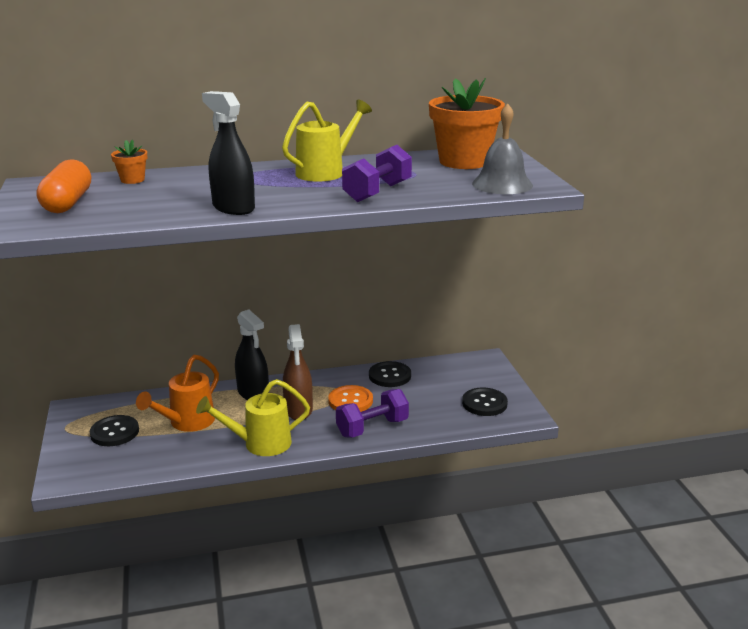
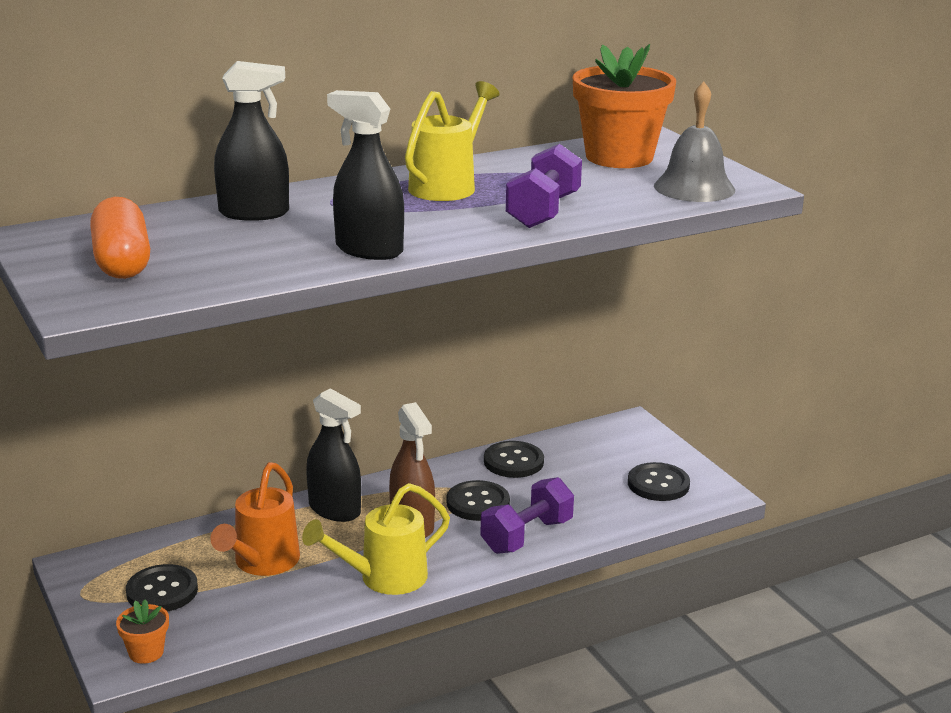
camera: 15 degrees left, 0 degrees up
orange flower pot [111,140,147,184] -> orange flower pot moved to [116,599,169,664]
orange button [328,385,373,412] -> black button [447,480,510,521]
none -> black spray bottle [214,61,289,221]

